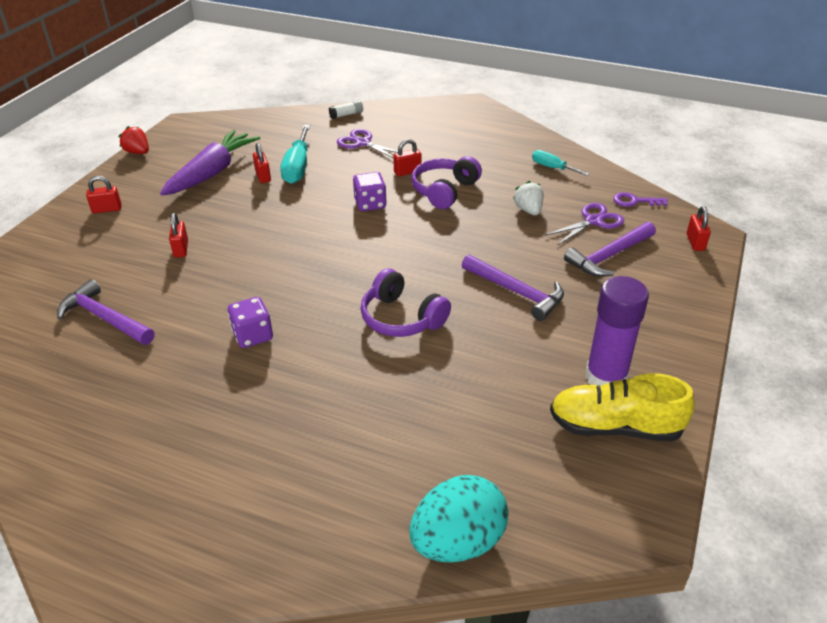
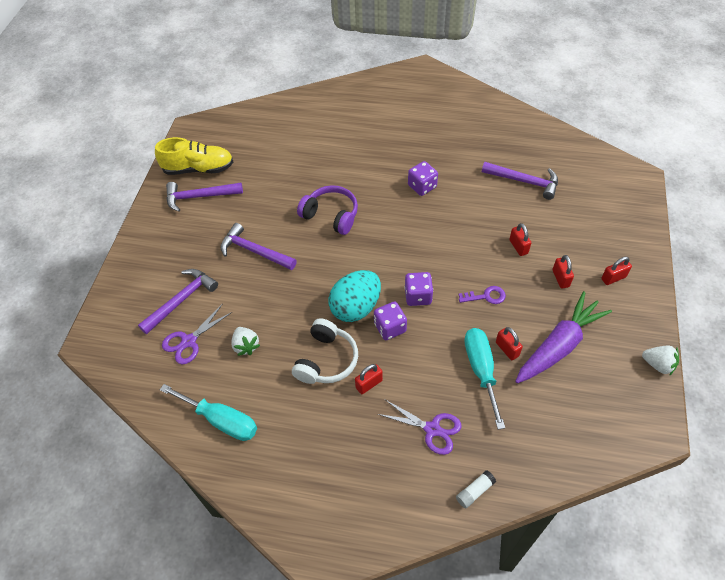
camera: 170 degrees right, 15 degrees up
red strawberry [119,126,149,154] -> white strawberry [642,346,679,376]
purple carrot [160,130,260,195] -> purple carrot turned 150 degrees counterclockwise [515,291,612,383]
turquoise egg [409,475,508,563] -> turquoise egg moved to [328,270,381,322]
purple headphones [411,156,482,209] -> white headphones [292,318,358,384]
turquoise screwdriver [532,150,589,176] -> turquoise screwdriver [160,384,257,441], size x1.69
purple glue stick [585,276,649,386] -> purple hammer [166,182,243,212]
purple key [613,192,668,207] -> purple key moved to [459,286,506,304]
red padlock [687,206,711,251] -> red padlock moved to [553,255,574,289]
none -> purple dice [405,272,433,306]

